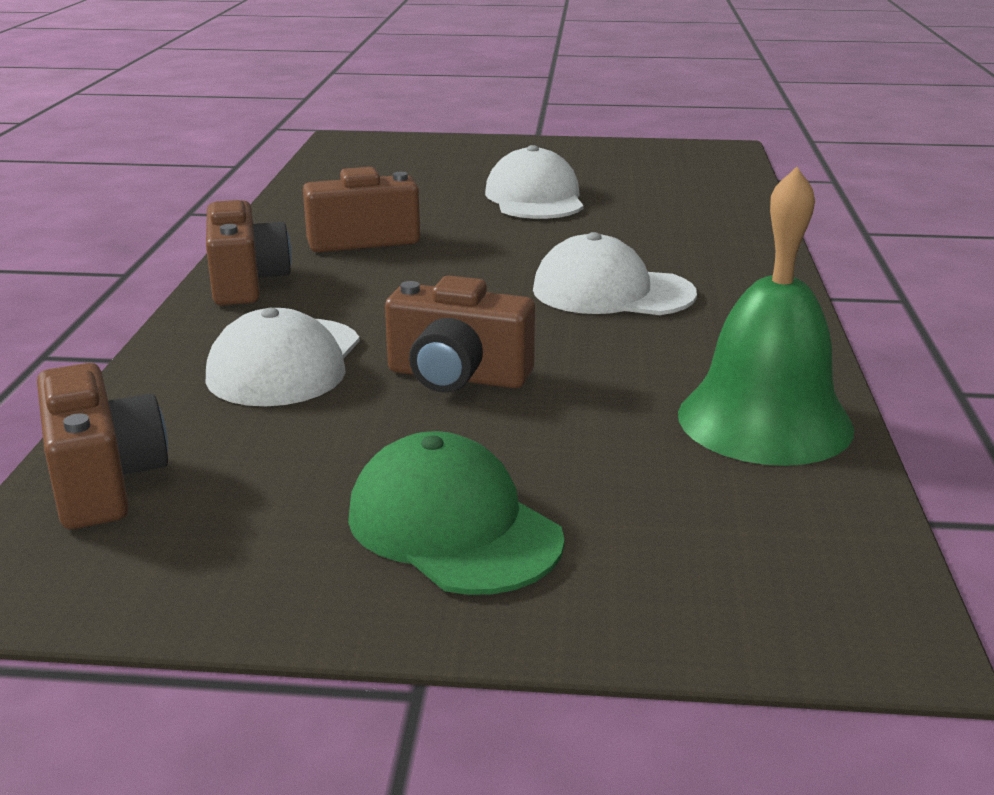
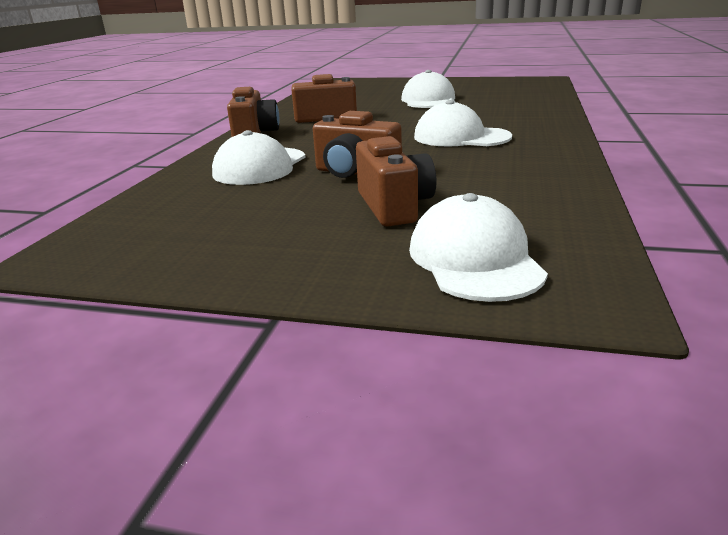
camera: 10 degrees right, 0 degrees up
brown camera [37,363,168,529] -> brown camera moved to [356,136,437,227]
green cap [348,431,565,595] -> none
green bell [678,167,854,466] -> none
none -> white cap [409,193,548,302]

